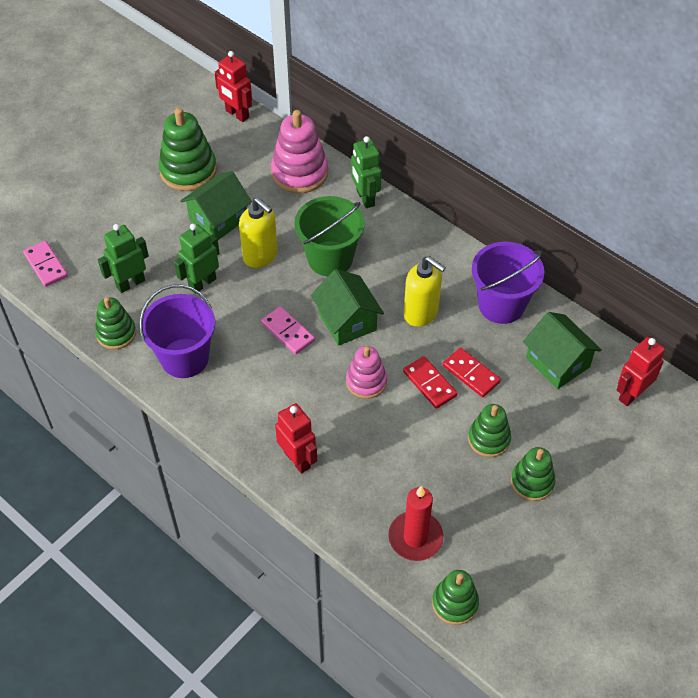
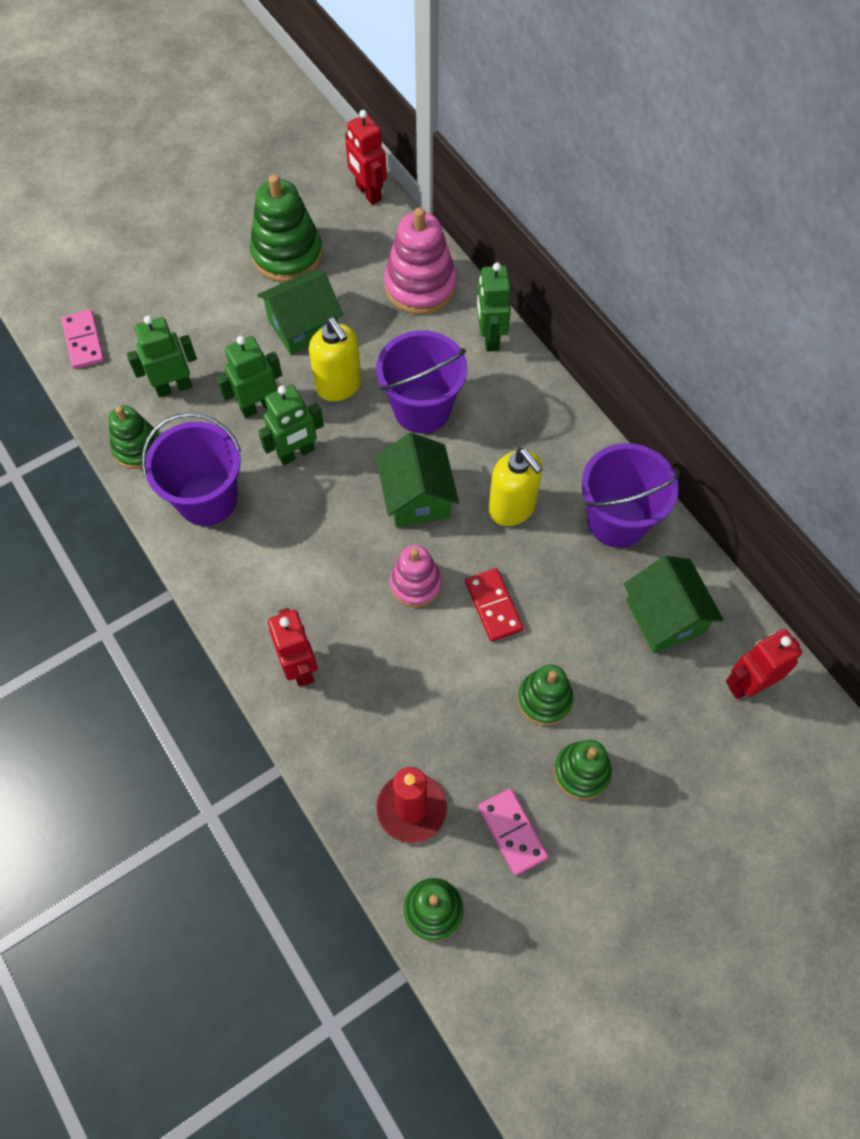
camera: 15 degrees right, 10 degrees up
pink domino [261,306,315,355] -> pink domino moved to [478,788,549,876]
green bucket [294,196,365,276] -> purple bucket [376,330,467,434]
red domino [443,348,501,397] -> none
none -> green robot [258,384,324,465]

